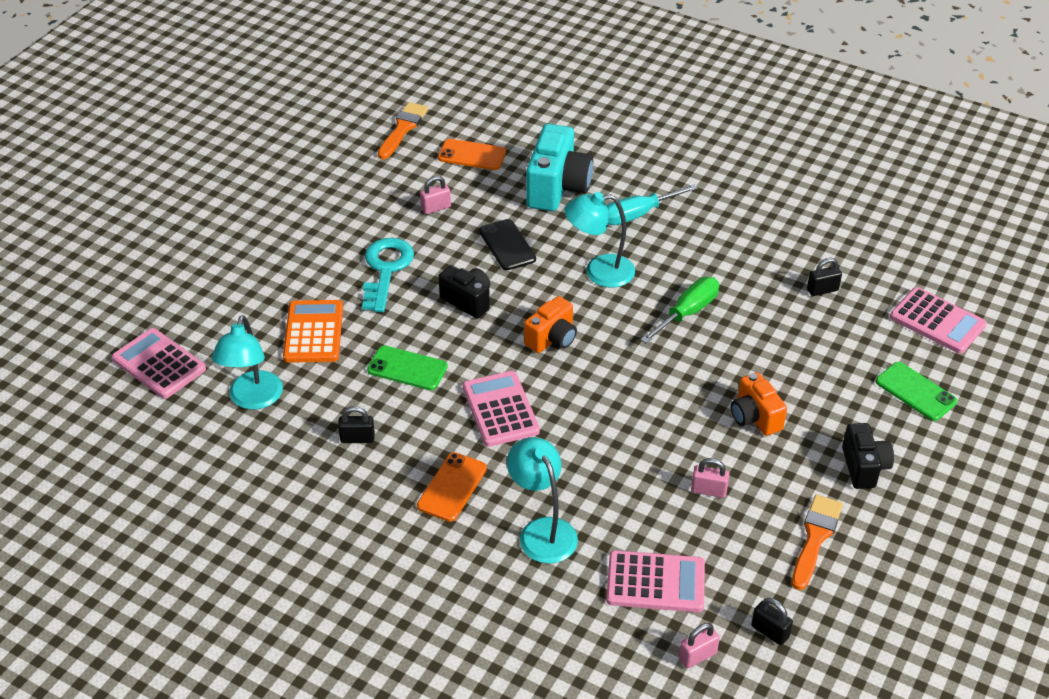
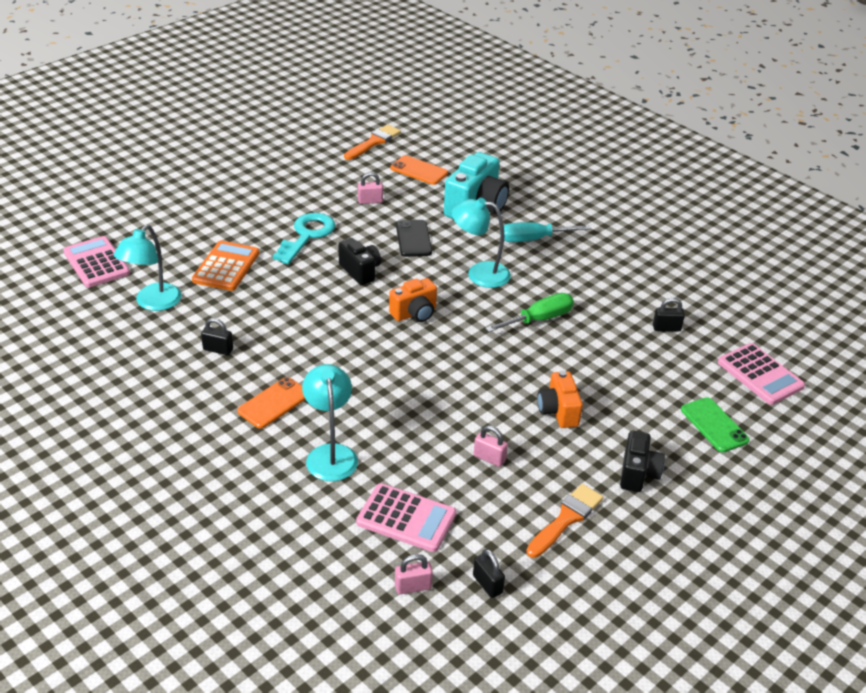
camera: 15 degrees right, 5 degrees down
green phone [367,346,448,390] -> none
pink calculator [463,371,540,447] -> none

